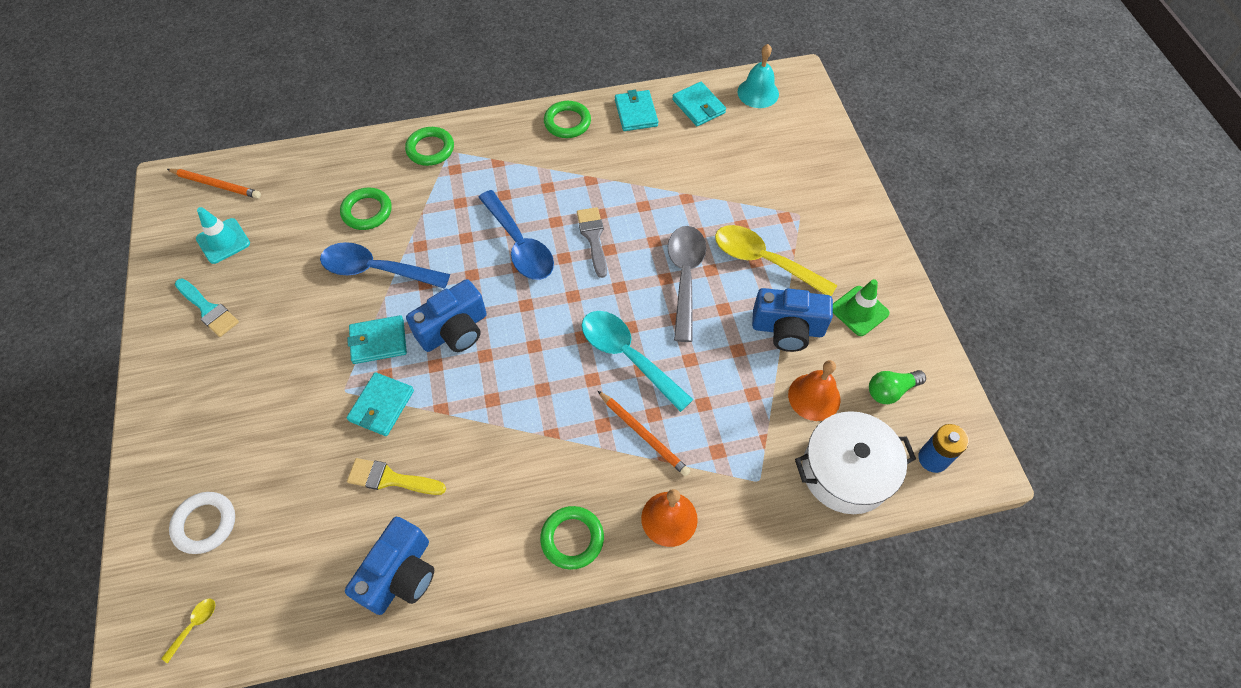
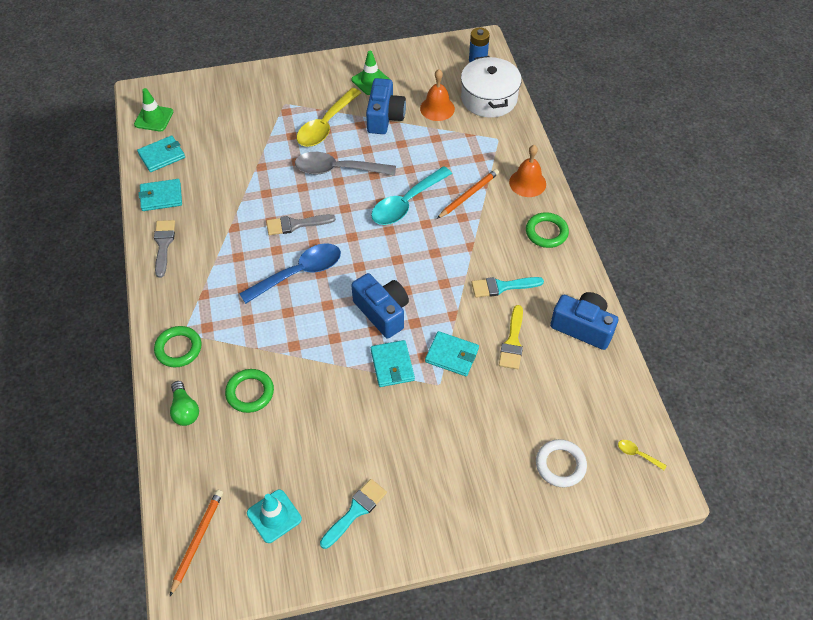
camera: 90 degrees left, 5 degrees down
blue spoon [320,242,450,289] -> none
green ring [544,101,591,138] -> grey brush [154,220,175,278]
turquoise bell [737,44,779,108] -> green traffic cone [134,88,173,132]
green light bulb [869,370,926,404] -> green light bulb moved to [170,381,199,426]
none -> turquoise brush [472,277,544,298]

